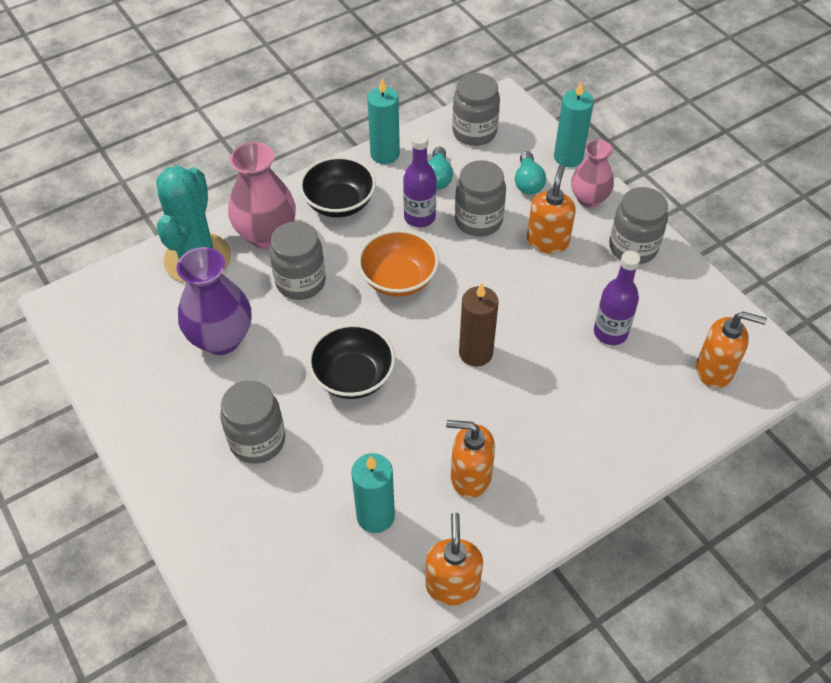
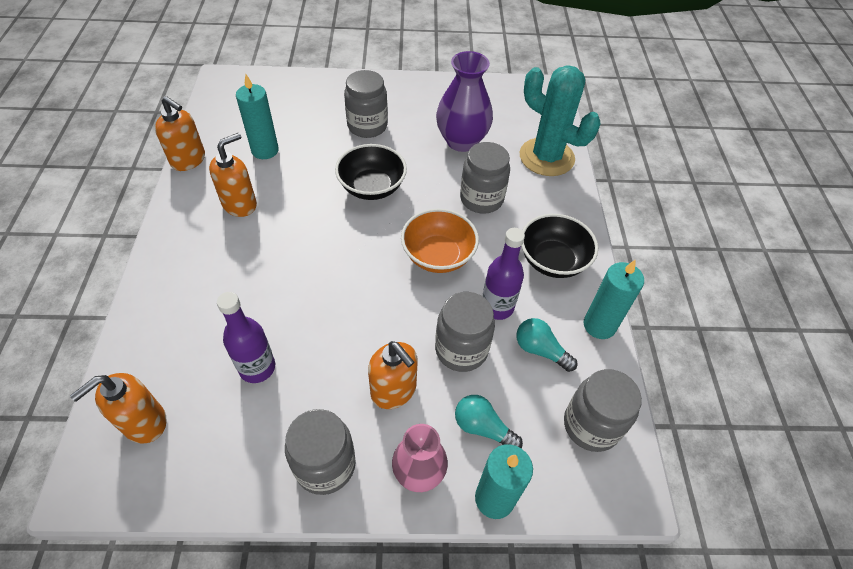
camera: 120 degrees right, 0 degrees up
pink vase [228,142,296,249] -> none
brown candle [459,283,499,367] -> none

